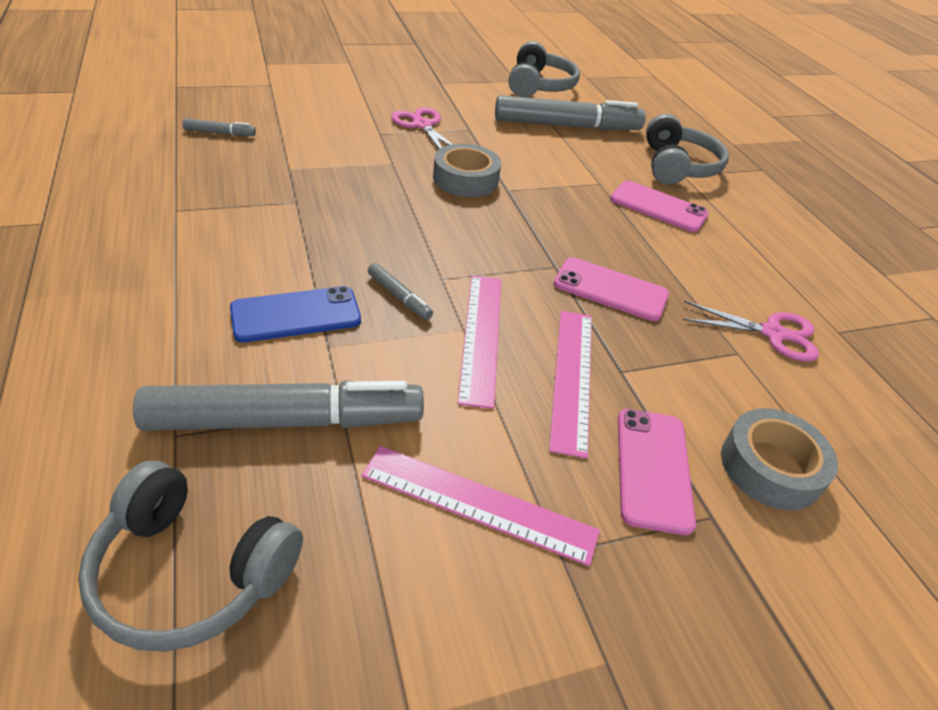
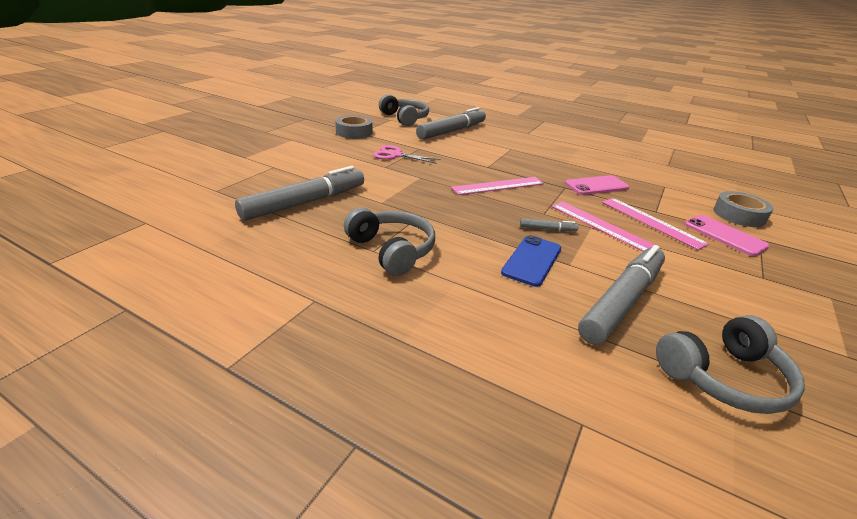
camera: 40 degrees left, 10 degrees down
grey marker [182,118,256,136] -> grey marker [235,166,364,221], size x2.42
pink ruler [362,446,600,566] -> pink ruler moved to [451,177,544,195]
grey tape [433,144,501,197] -> grey tape moved to [335,115,372,139]
pink phone [610,181,709,232] -> none
grey headphones [646,114,729,185] -> grey headphones moved to [344,207,435,276]
pink scissors [683,301,819,362] -> none

